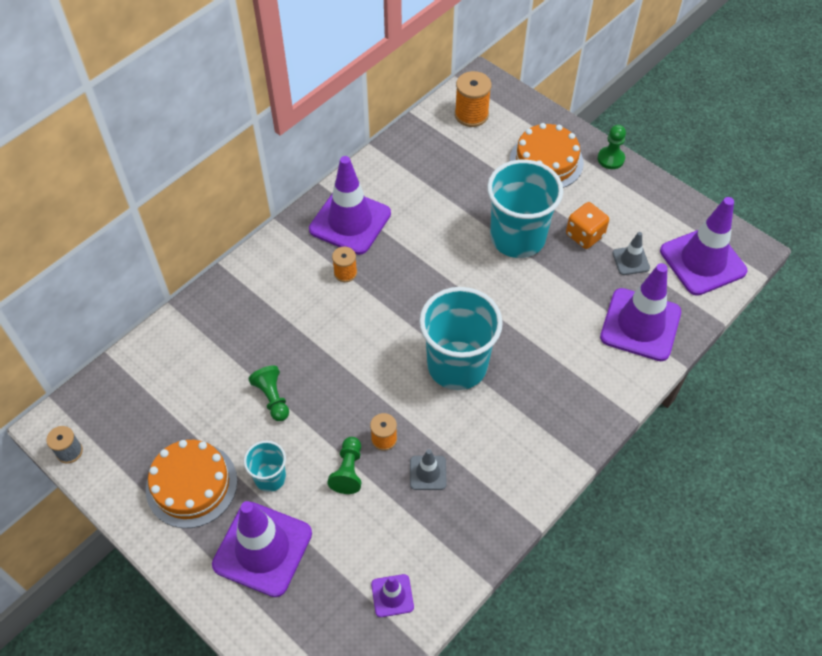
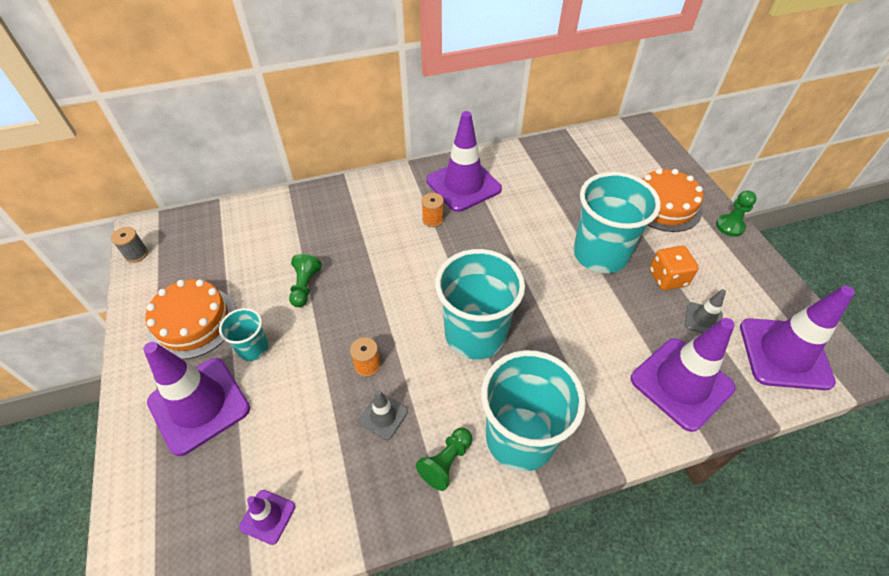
camera: 30 degrees right, 5 degrees down
green pawn [327,437,361,494] -> green pawn moved to [416,428,472,491]
orange spool [455,71,492,127] -> none
none -> turquoise cup [481,350,586,472]

